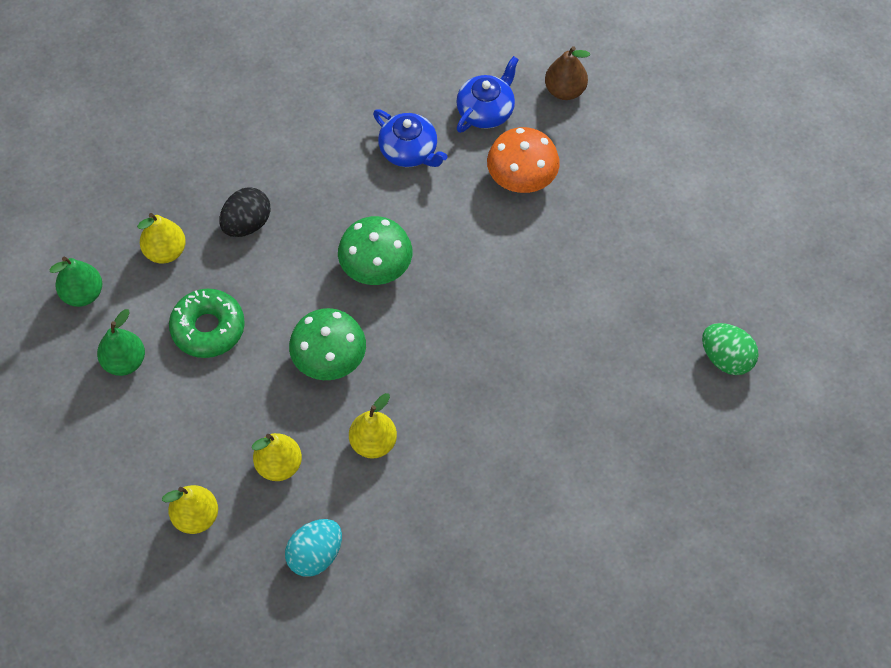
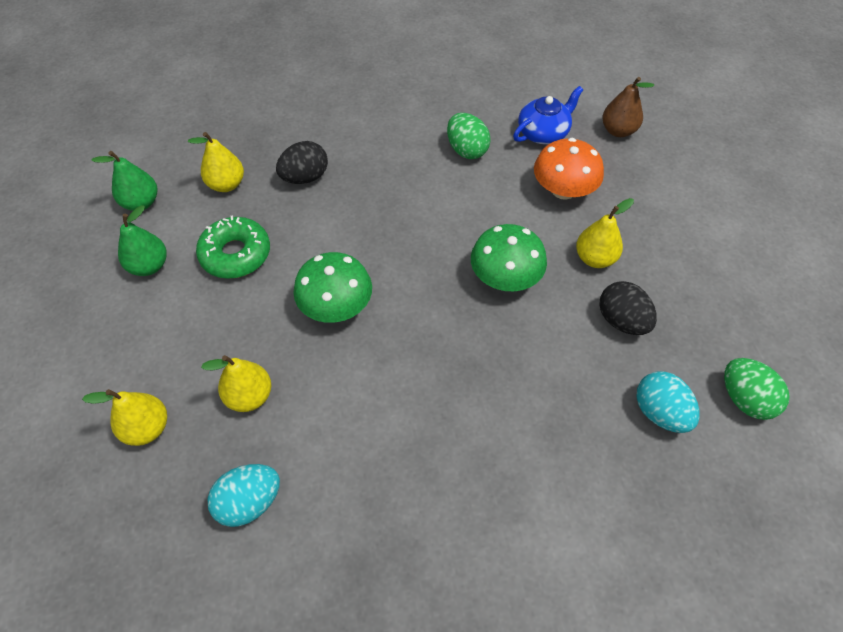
camera: 15 degrees right, 5 degrees down
green mushroom [338,216,412,285] -> green mushroom moved to [471,224,547,291]
yellow pear [349,393,397,459] -> yellow pear moved to [576,198,634,268]
blue teapot [373,110,448,167] -> green egg [447,113,491,159]
none -> black egg [599,281,657,335]
none -> turquoise egg [636,372,700,433]

